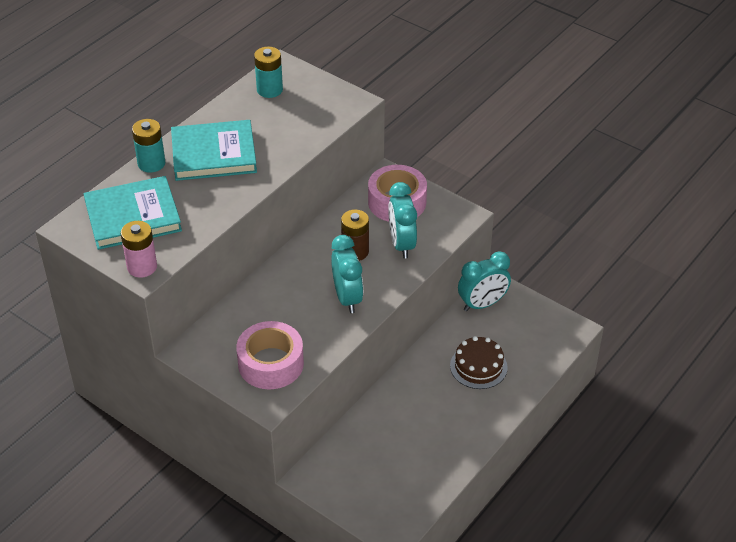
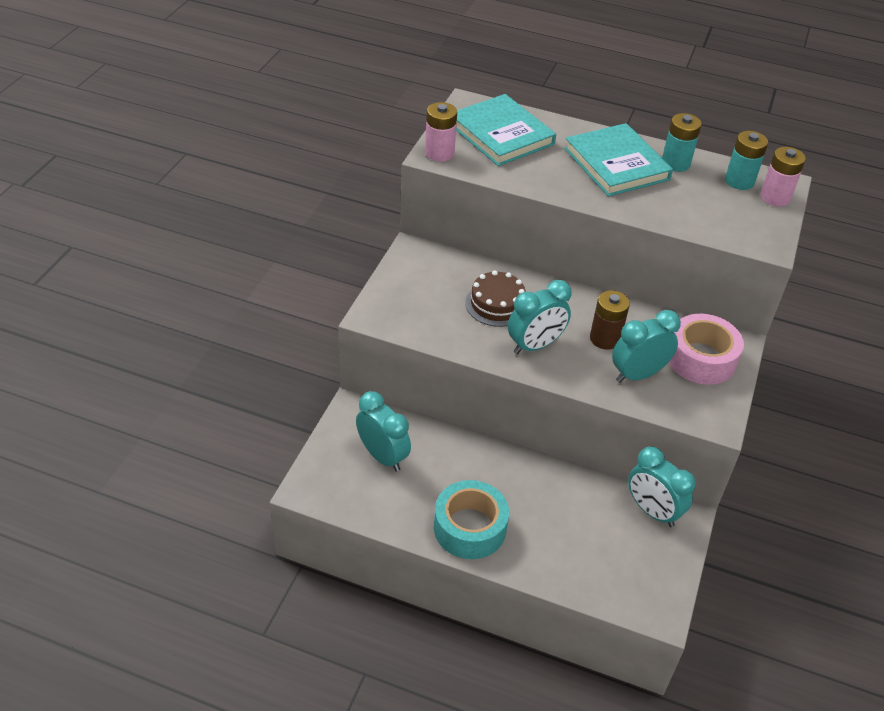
camera: 70 degrees right, 0 degrees up
turquoise battery [132,119,165,173] -> turquoise battery moved to [662,113,702,172]
pink tape [236,321,304,389] -> none
brown cake [450,336,508,389] -> brown cake moved to [465,270,525,327]
none -> turquoise clock [356,391,411,472]
none -> turquoise tape [434,480,509,559]
none -> pink battery [760,147,806,207]

